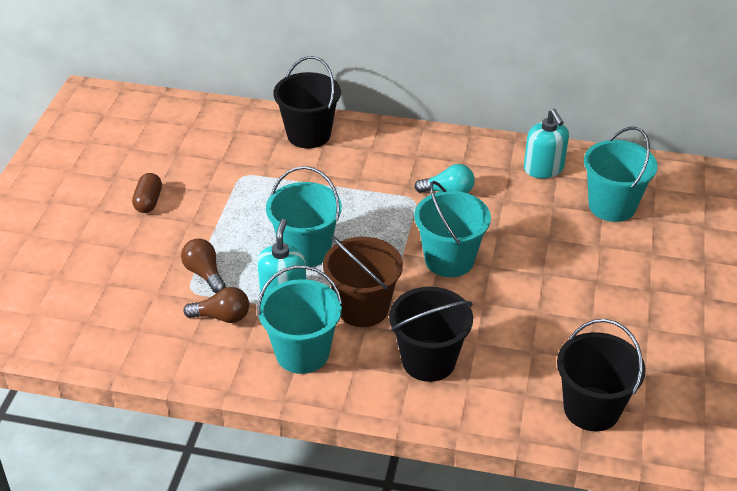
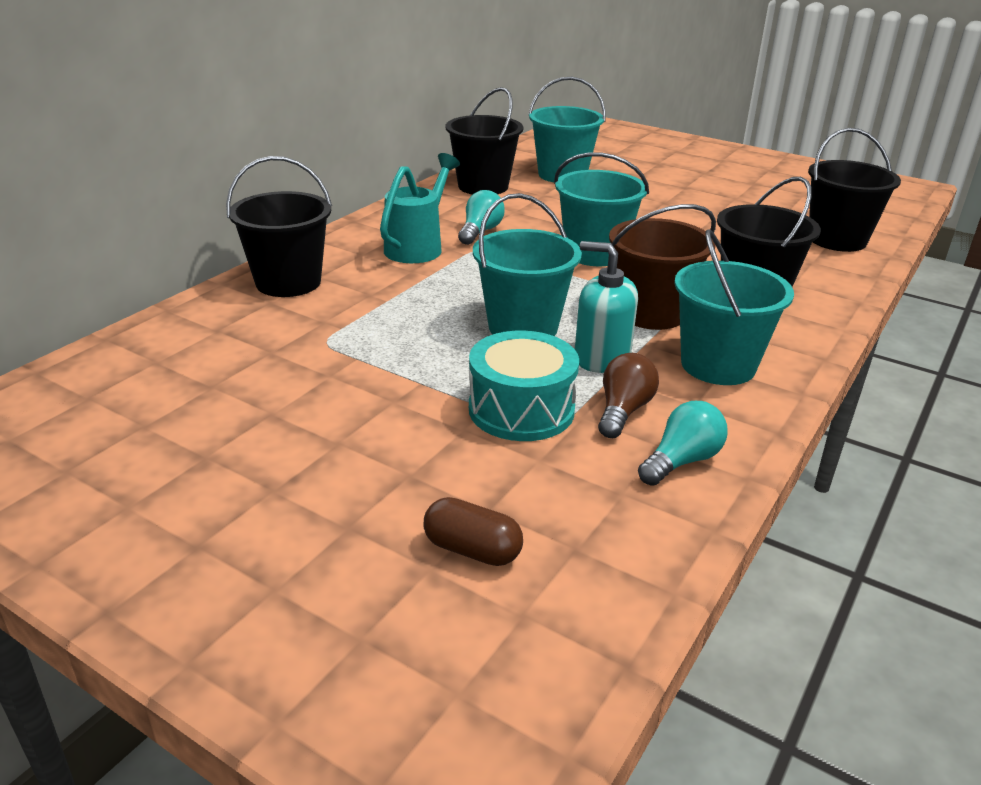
camera: 70 degrees left, 10 degrees down
brown capsule [132,173,162,213] -> brown capsule moved to [423,497,523,566]
brown light bulb [181,239,226,293] -> turquoise drum [469,331,579,441]
turquoise soap dispenser [524,109,569,179] -> black bucket [445,87,523,195]
none -> turquoise watering can [380,153,460,263]
none -> turquoise light bulb [638,401,728,486]

